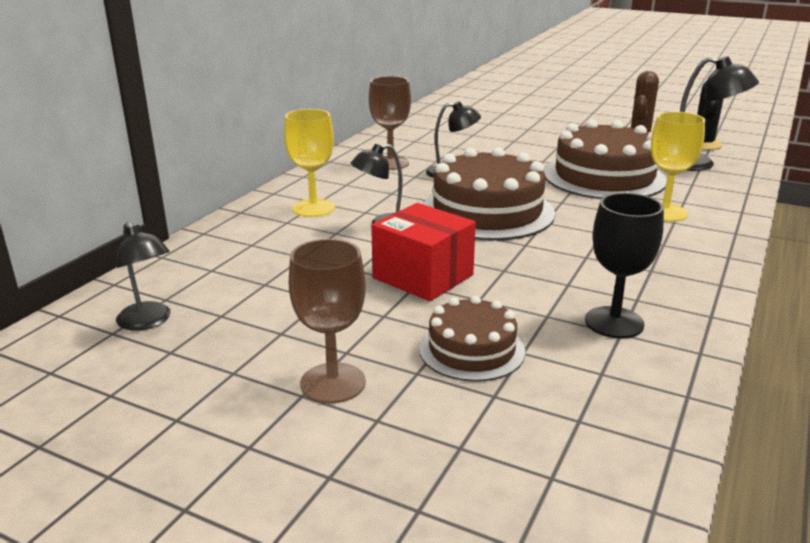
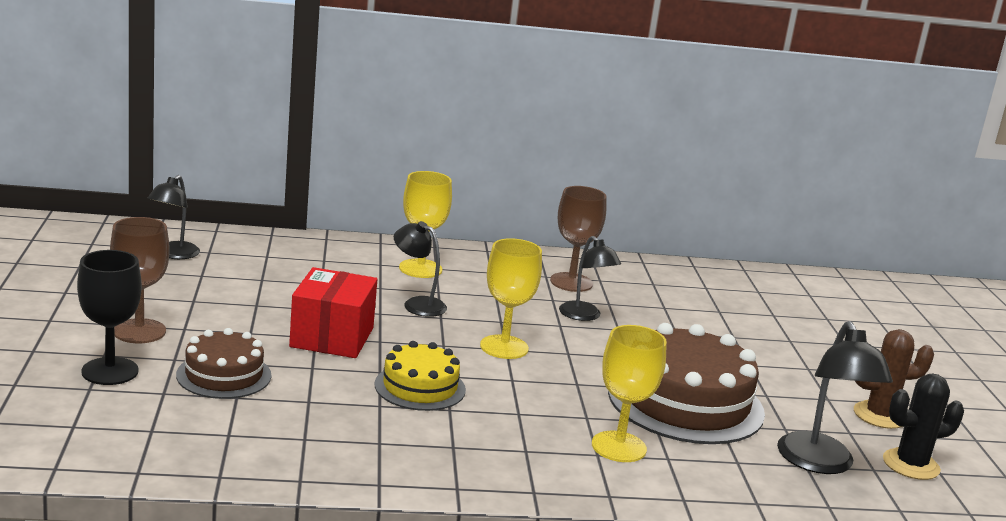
camera: 55 degrees right, 5 degrees down
brown cake [423,147,555,241] -> yellow goblet [480,238,542,359]
black goblet [585,193,664,338] -> black goblet moved to [77,250,142,385]
none -> yellow cake [375,341,466,411]

